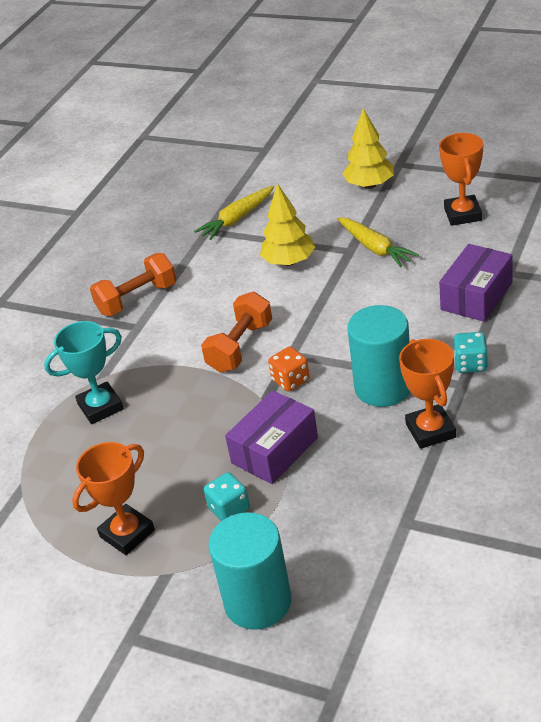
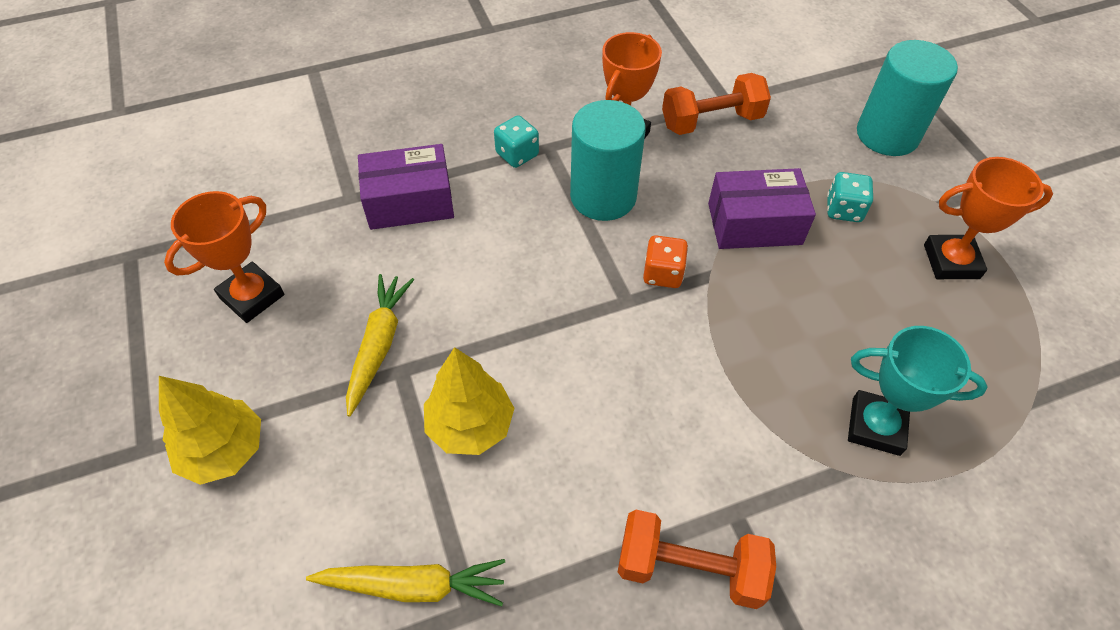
camera: 140 degrees left, 15 degrees up
orange dumbbell [201,292,272,372] -> orange dumbbell moved to [662,73,771,135]

